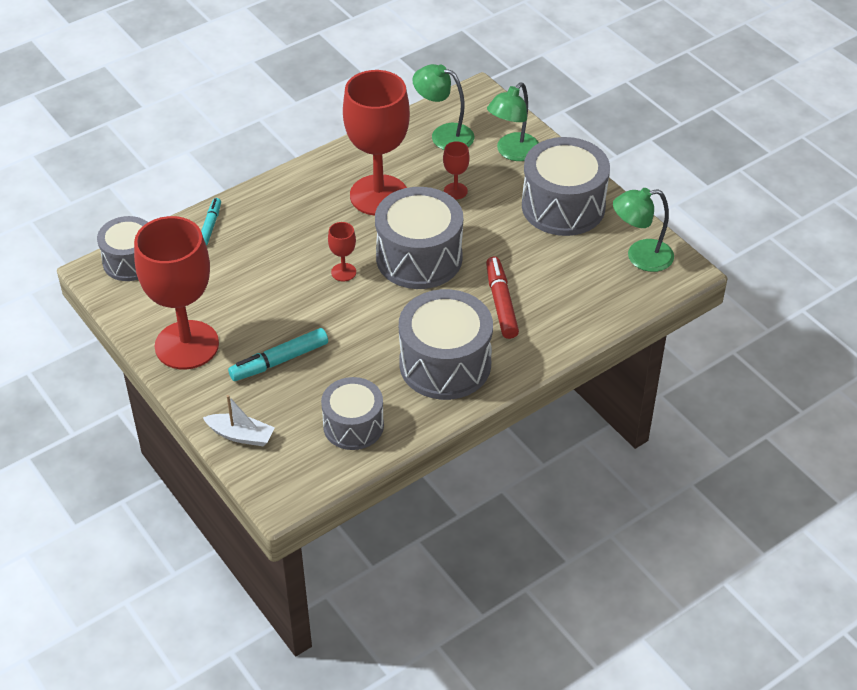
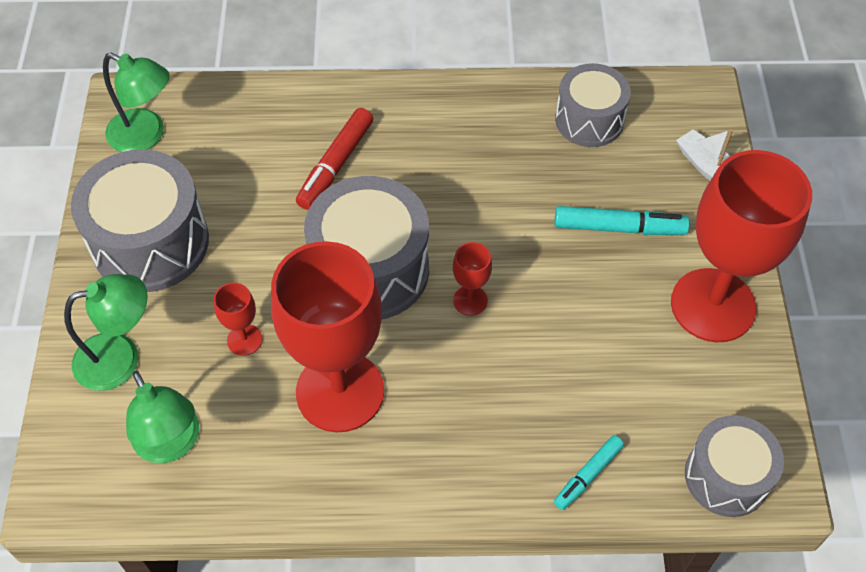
camera: 145 degrees left, 10 degrees up
grey drum [399,289,493,400] -> none

